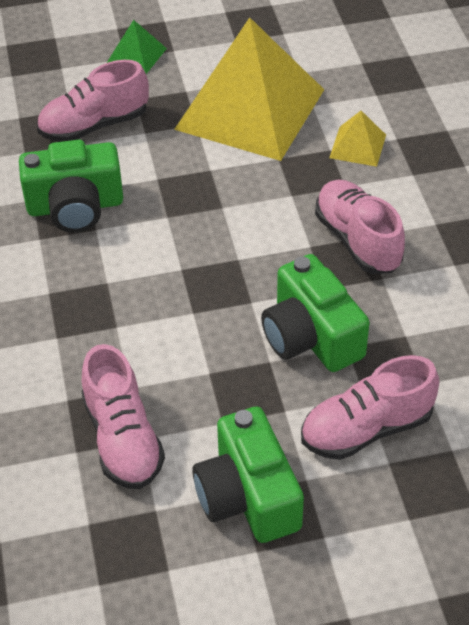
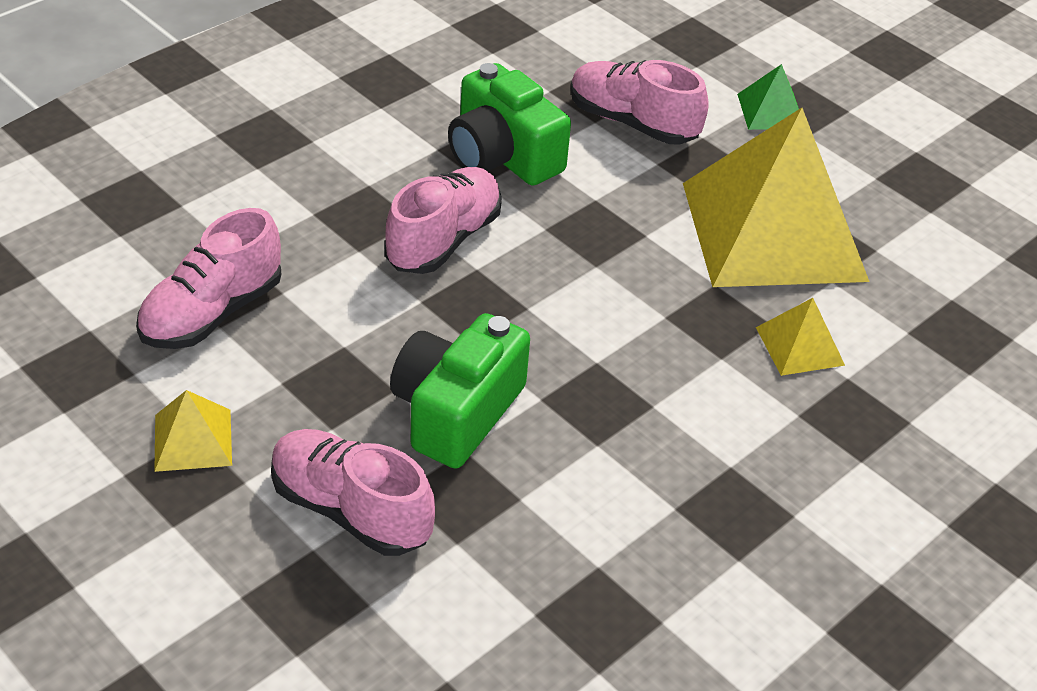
camera: 55 degrees right, 5 degrees down
green camera [193,407,304,543] -> yellow pyramid [154,390,232,472]
pink shoe [315,180,405,274] -> pink shoe moved to [385,167,502,274]

